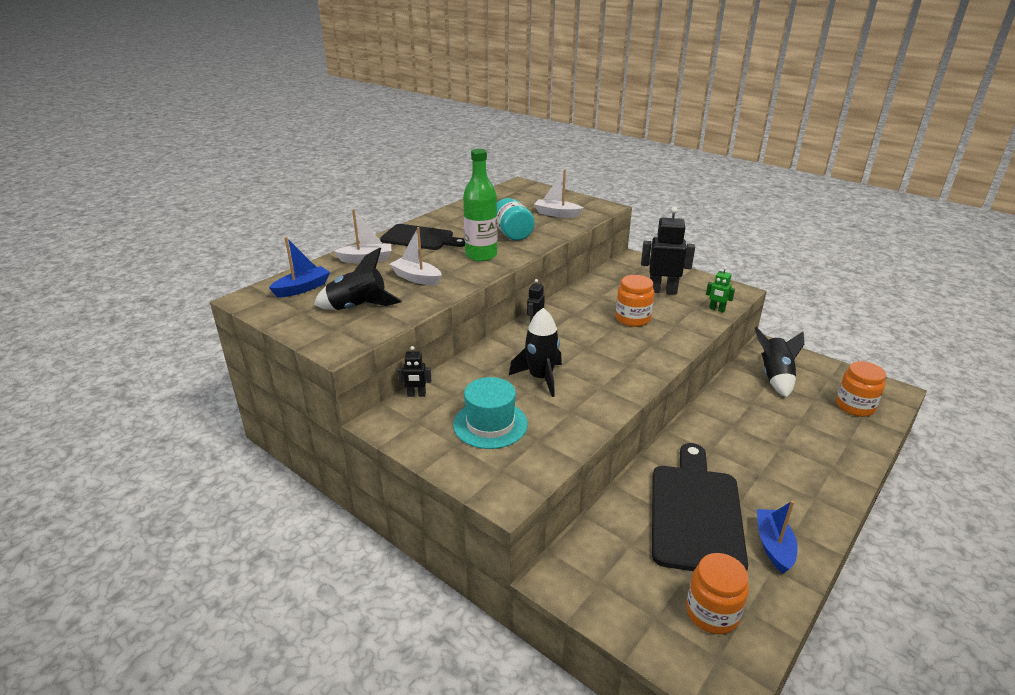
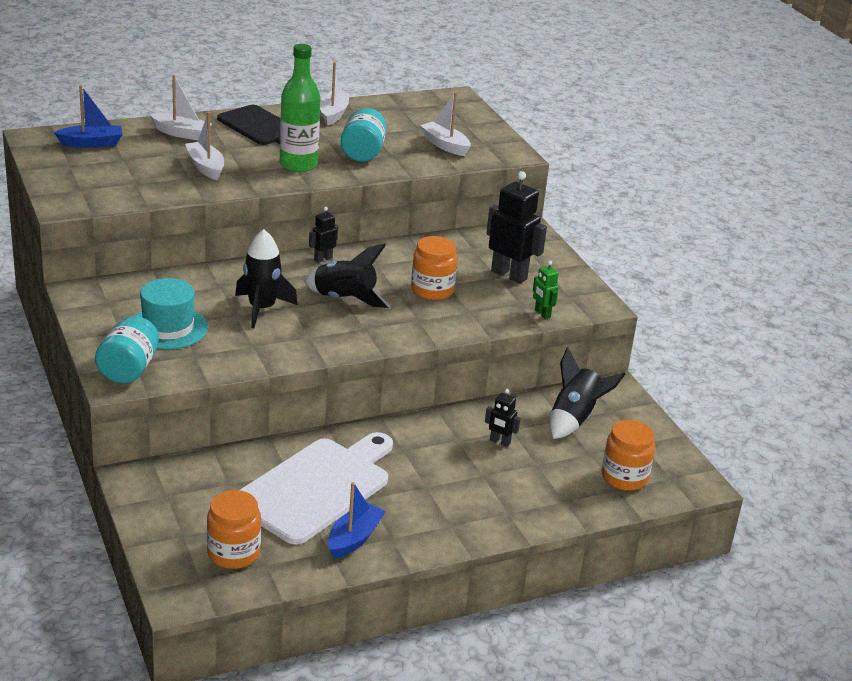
camera: 25 degrees right, 0 degrees up
black rocket [314,248,402,310] -> black rocket moved to [304,244,390,308]
black robot [398,346,431,397] -> black robot moved to [485,389,520,447]
black cutting board [652,443,748,571] -> white cutting board [240,432,393,545]
none -> turquoise jar [95,316,159,384]
none -> white boat [320,62,349,126]

